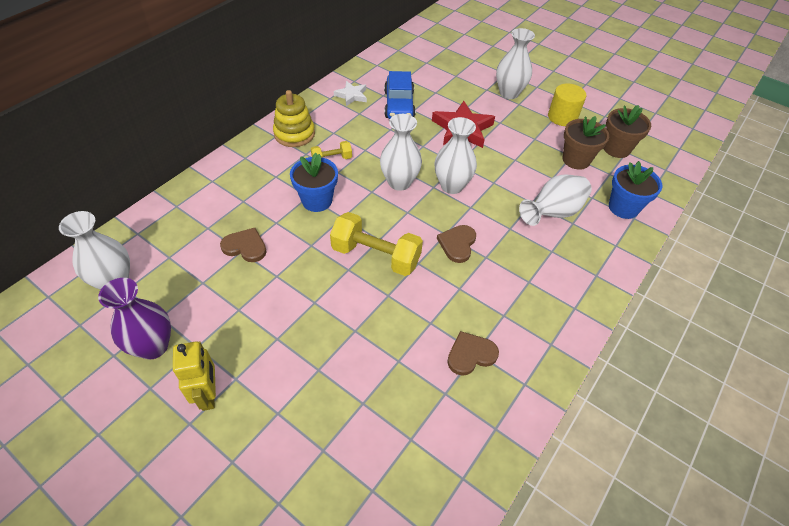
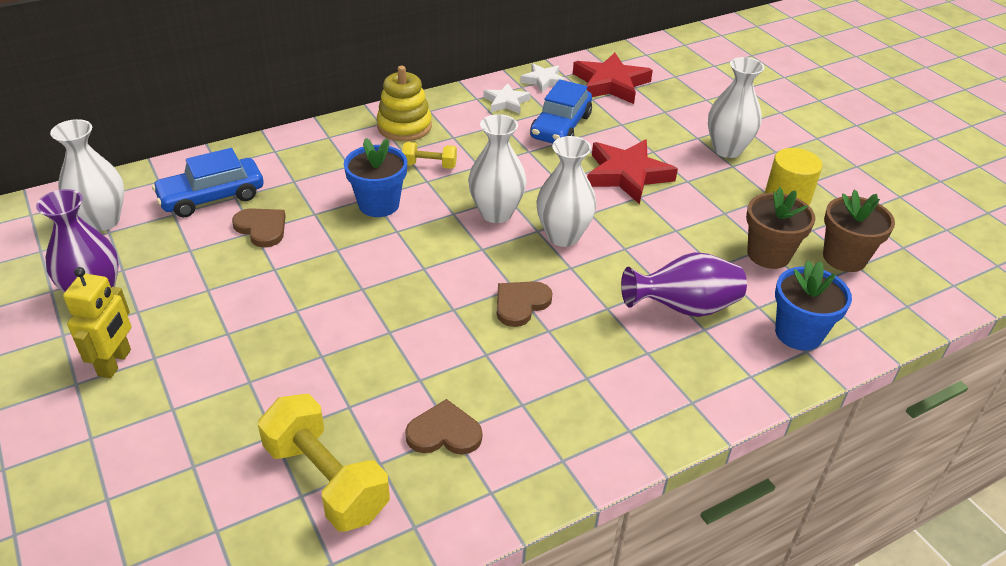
camera: 25 degrees right, 10 degrees down
yellow dumbbell [330,212,423,276] -> yellow dumbbell moved to [258,394,390,531]
white vase [519,175,592,226] -> purple vase [621,252,747,317]
none -> blue car [152,148,263,217]
none -> white star [520,63,566,93]
none -> red star [573,52,653,104]

